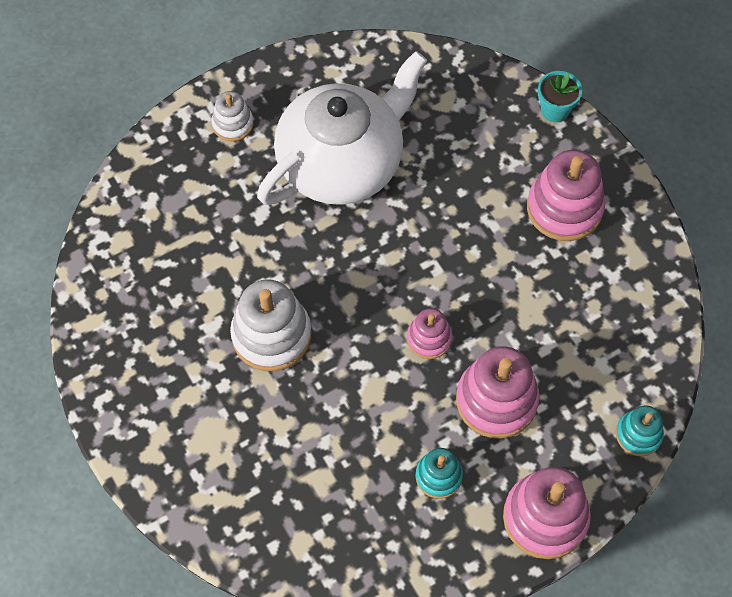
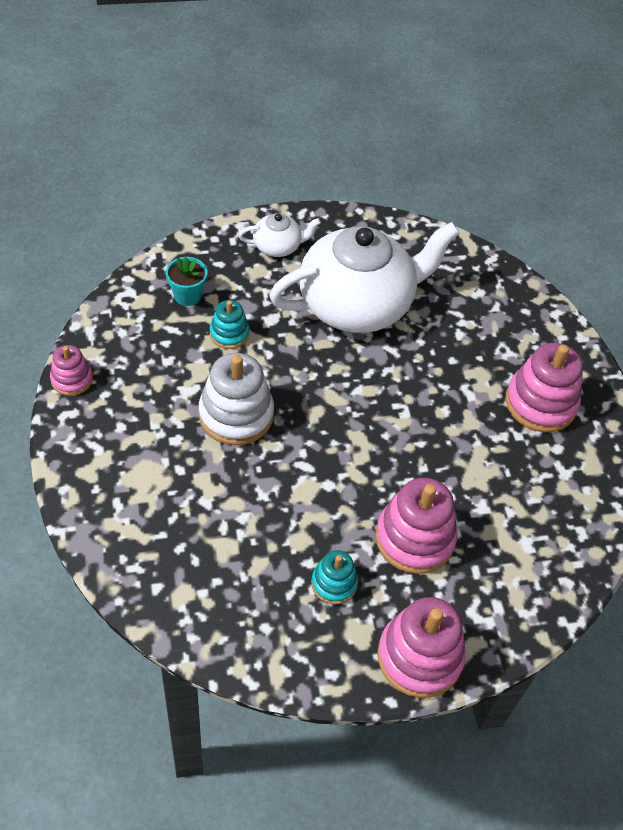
camera: 15 degrees right, 10 degrees down
white stacking toy [212,91,254,141] -> white teapot [238,213,321,257]
pink stacking toy [407,308,452,359] -> pink stacking toy moved to [50,345,93,396]
turquoise flower pot [538,71,582,122] -> turquoise flower pot moved to [166,257,207,306]
turquoise stacking toy [616,405,664,456] -> turquoise stacking toy moved to [210,300,250,349]

